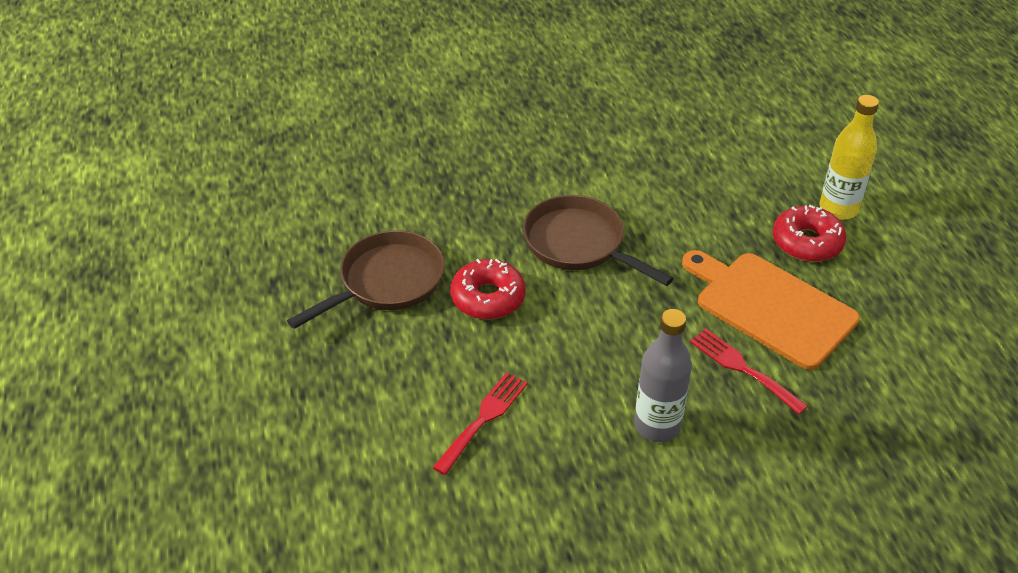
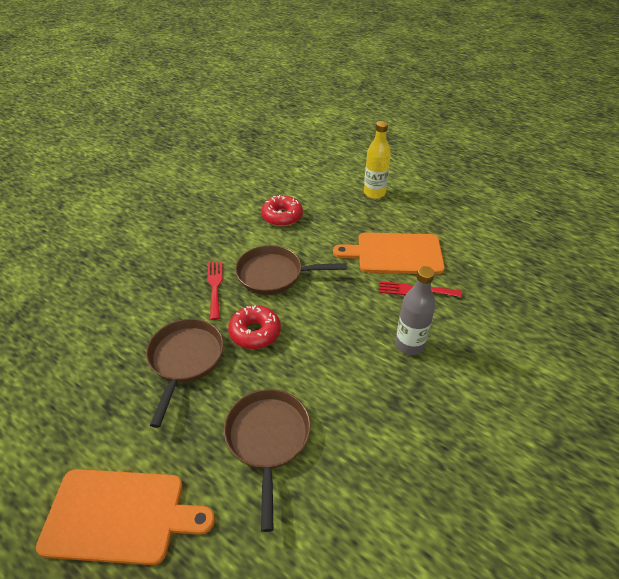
camera: 40 degrees left, 0 degrees up
red fork [432,372,528,475] -> red fork moved to [207,261,223,320]
red donut [773,205,846,262] -> red donut moved to [261,195,303,226]
none -> orange cutting board [36,469,215,565]
none -> brown pan [224,389,311,532]

